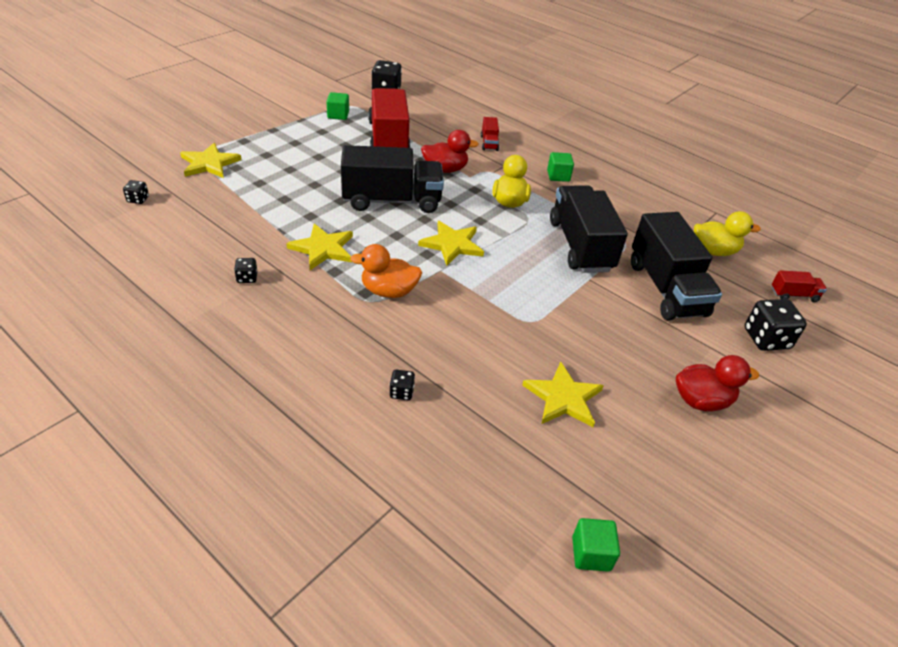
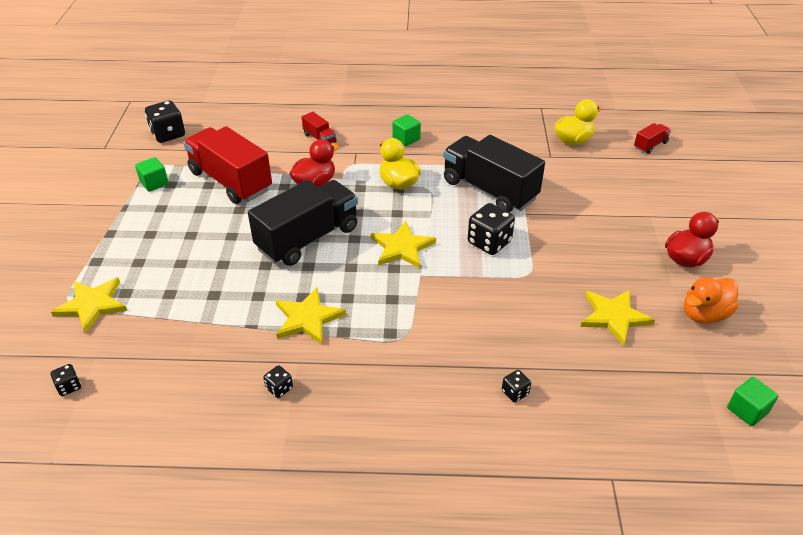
camera: 35 degrees left, 0 degrees up
orange duck [350,244,422,298] -> orange duck moved to [684,277,738,324]
black truck [631,212,722,321] -> none
black dice [745,299,807,351] -> black dice moved to [468,203,515,255]

